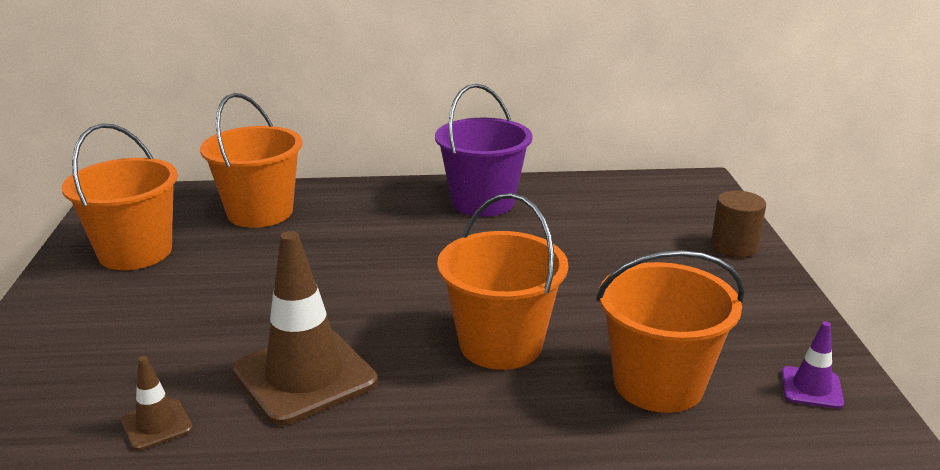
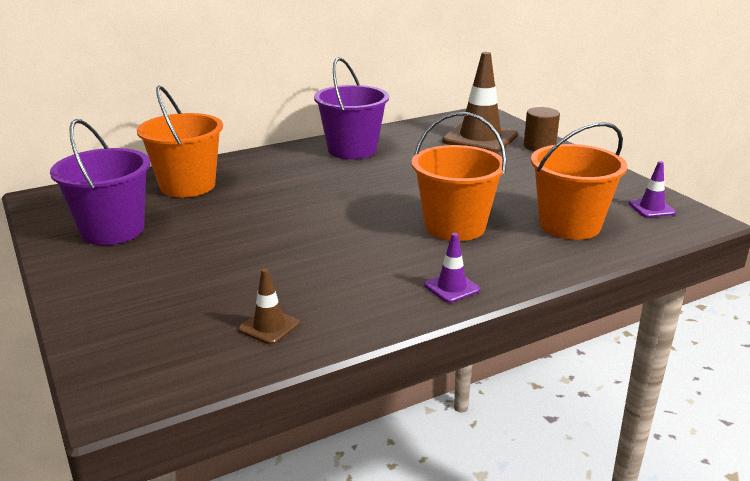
camera: 25 degrees left, 0 degrees up
orange bucket [62,123,178,270] -> purple bucket [50,119,150,245]
brown traffic cone [232,231,378,425] -> brown traffic cone moved to [442,52,518,153]
none -> purple traffic cone [424,233,480,303]

